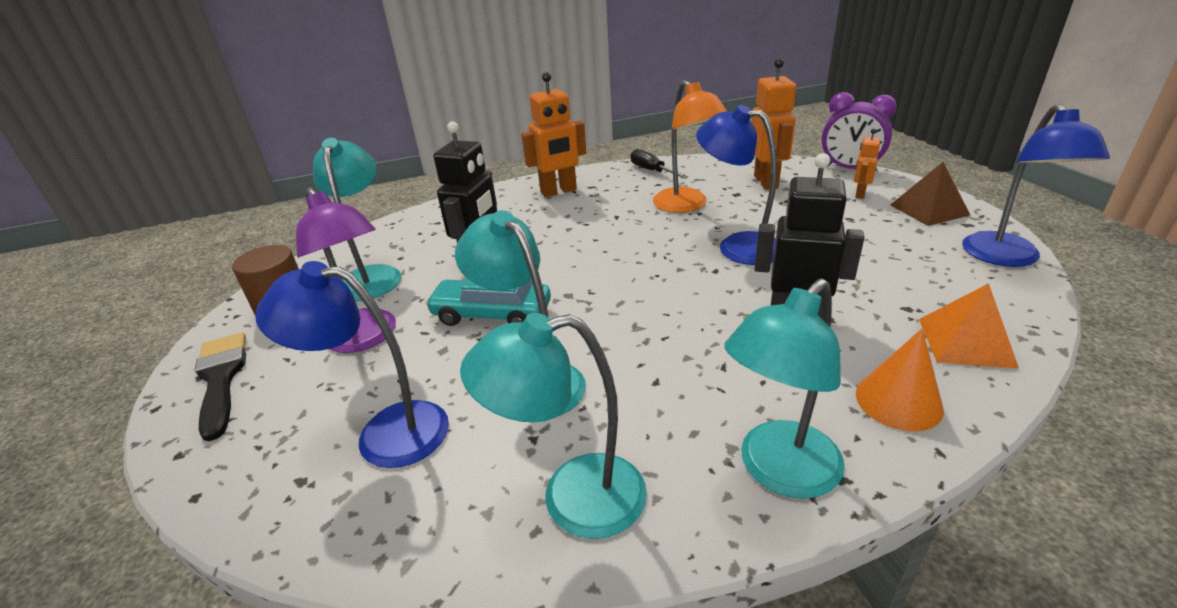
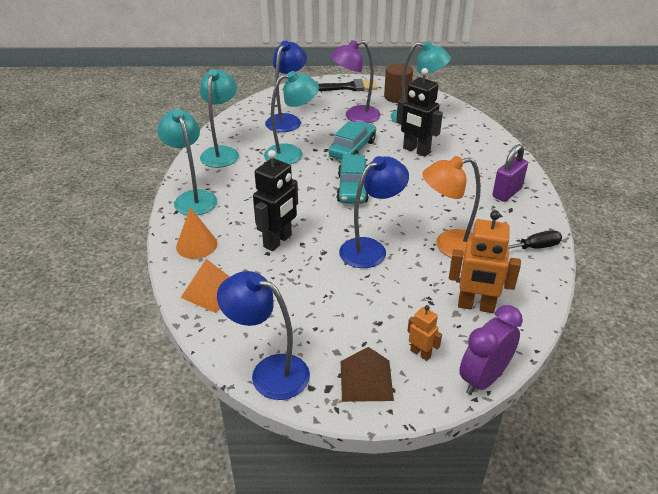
camera: 105 degrees right, 5 degrees up
orange robot [521,72,586,197] -> purple padlock [492,144,528,202]
none -> turquoise car [337,154,369,204]

